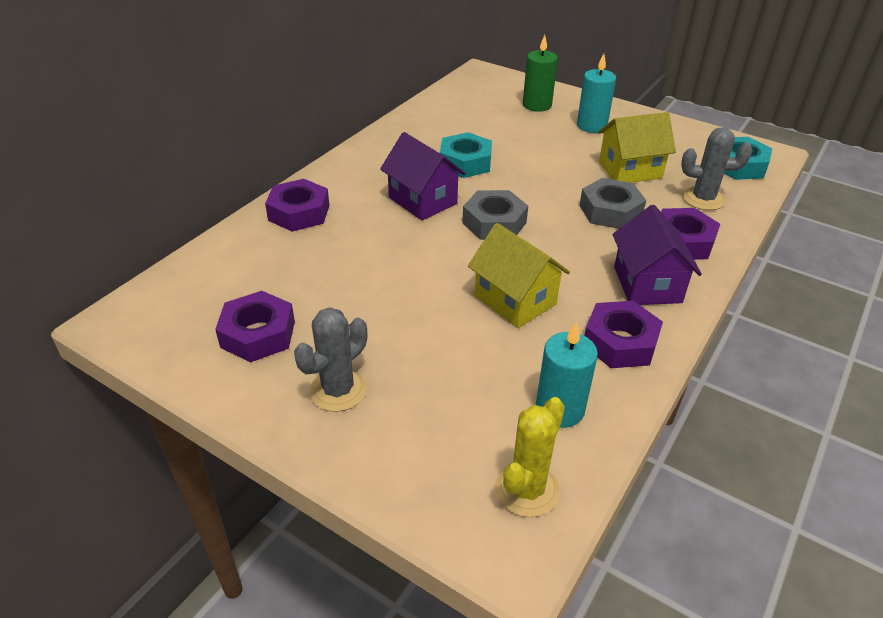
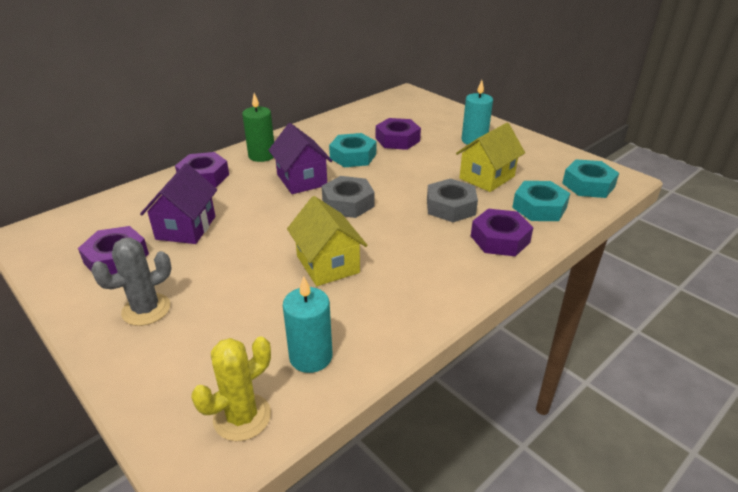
camera: 15 degrees right, 5 degrees down
green candle [523,35,558,112] -> green candle moved to [242,93,274,162]
purple nut [584,301,663,368] -> purple nut moved to [376,118,421,150]
yellow house [598,112,676,183] -> yellow house turned 45 degrees counterclockwise [456,123,525,192]
purple house [612,205,702,305] -> purple house moved to [140,163,217,244]
grey cactus [681,127,753,210] -> turquoise nut [512,181,570,221]

